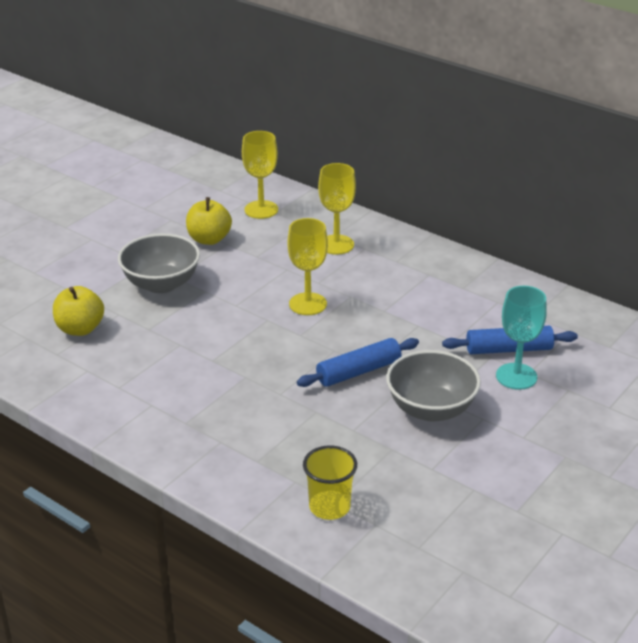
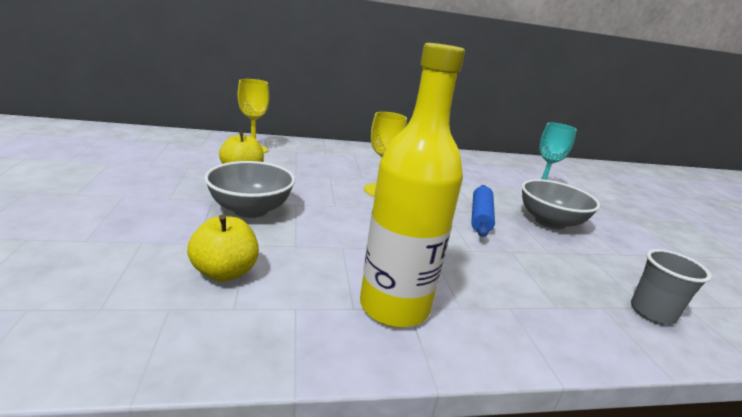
camera: 50 degrees left, 10 degrees down
yellow cup [303,445,357,520] -> grey cup [631,249,712,325]
yellow goblet [318,163,356,255] -> none
blue rolling pin [442,326,578,354] -> none
none -> yellow bottle [360,43,465,328]

